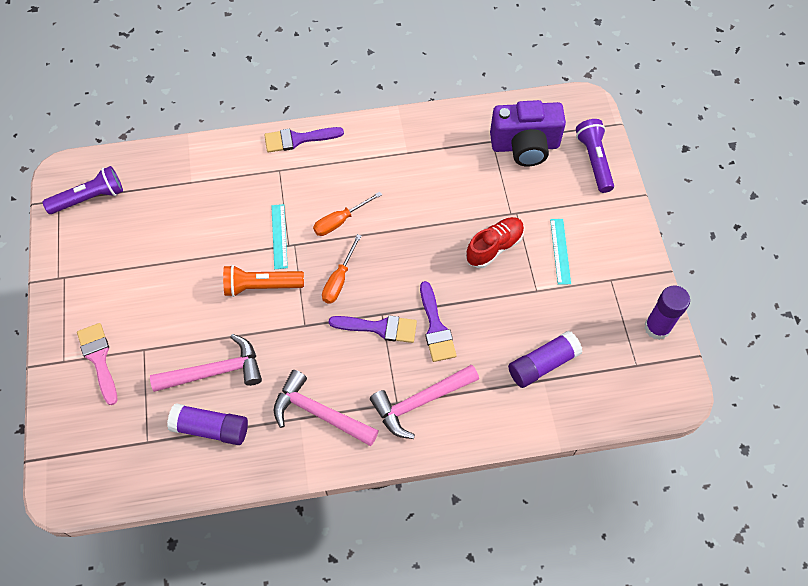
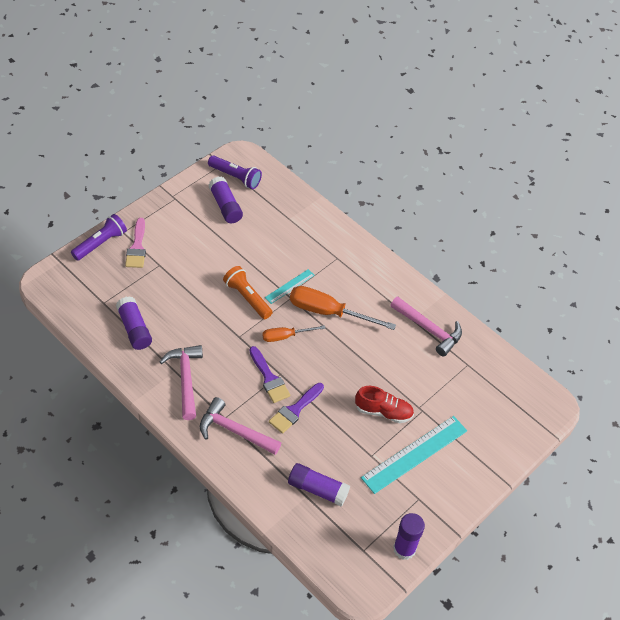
camera: 50 degrees right, 10 degrees down
pink brush [77,323,117,405] -> pink brush turned 150 degrees clockwise [125,218,146,268]
pink hammer [150,334,262,392] -> pink hammer moved to [390,296,462,357]
purple brush [264,127,344,153] -> none
orange screwdriver [313,191,382,236] -> orange screwdriver [290,286,396,330], size x1.75
purple camera [490,100,566,166] -> none
turquoise ruler [550,219,571,285] -> turquoise ruler [361,416,467,494], size x1.92
purple flashlight [576,119,614,193] -> purple flashlight moved to [71,214,127,261]
none -> purple glue stick [208,177,243,223]

